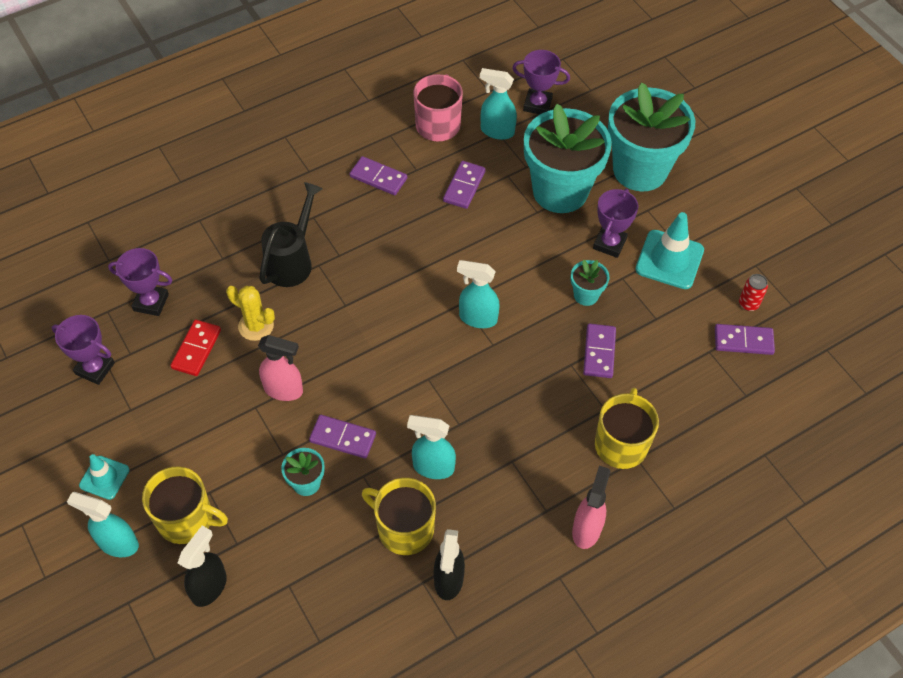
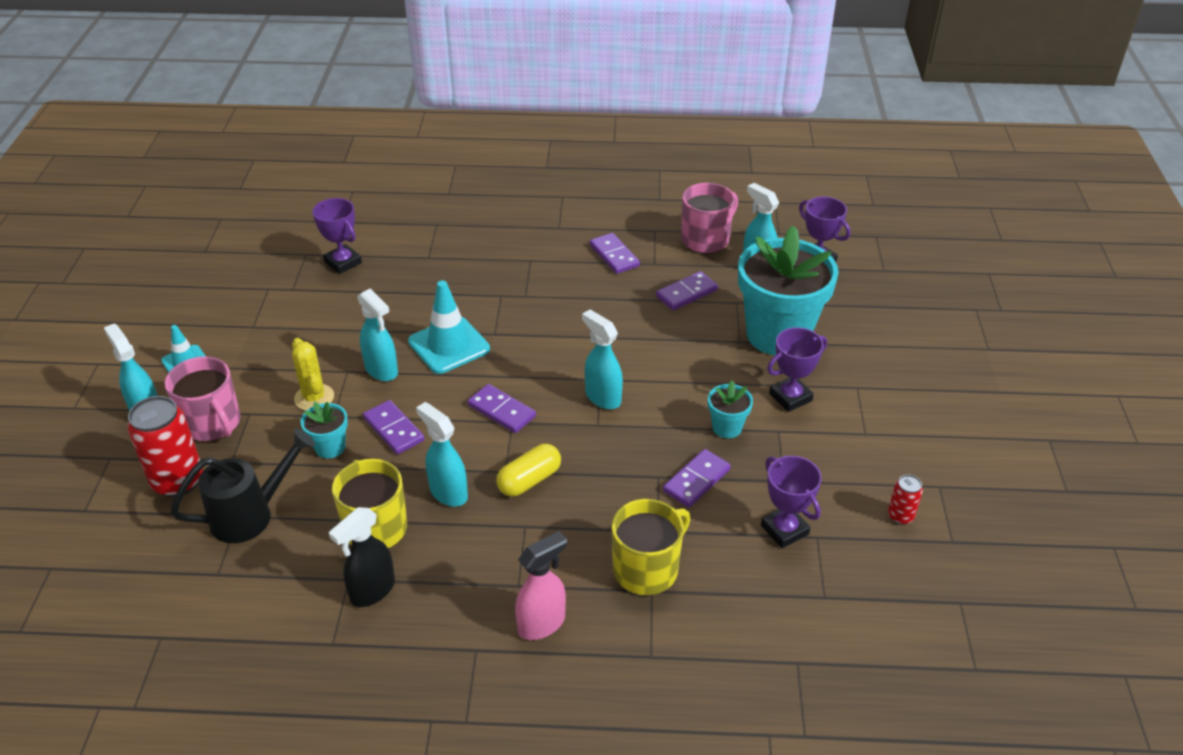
camera: 35 degrees right, 15 degrees down
purple trophy [52,315,115,385] -> purple trophy moved to [761,456,822,548]
yellow mug [142,466,228,544] -> pink mug [165,356,241,441]
red domino [170,320,221,376] -> none
black spray bottle [178,526,227,607] -> red can [128,396,203,497]
yellow cactus [226,286,275,341] -> yellow cactus moved to [292,338,334,411]
pink spray bottle [258,335,303,401] -> turquoise spray bottle [357,289,398,381]
black watering can [259,182,323,287] -> black watering can moved to [170,429,315,543]
turquoise flower pot [608,82,695,191] -> none
turquoise traffic cone [635,212,704,289] -> turquoise traffic cone moved to [408,280,490,374]
purple domino [715,324,775,355] -> purple domino moved to [468,384,536,433]
none -> yellow capsule [496,444,561,497]

